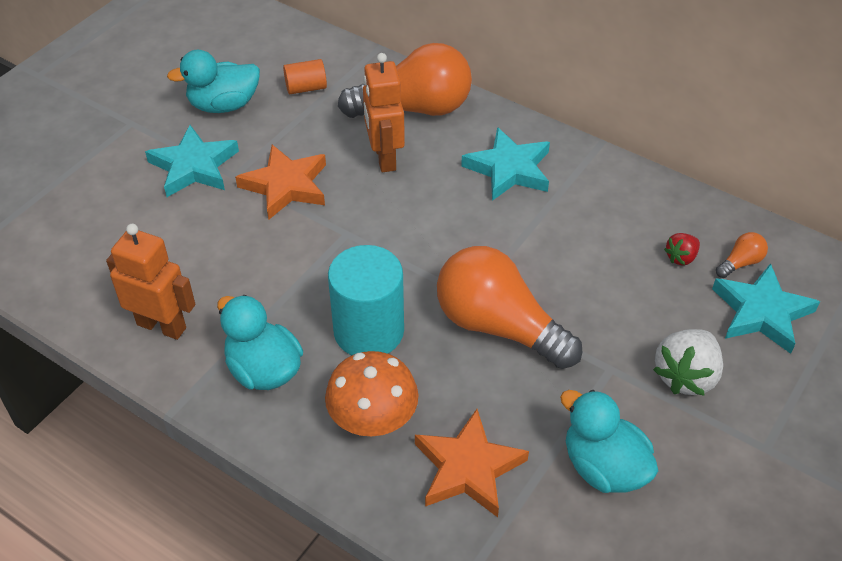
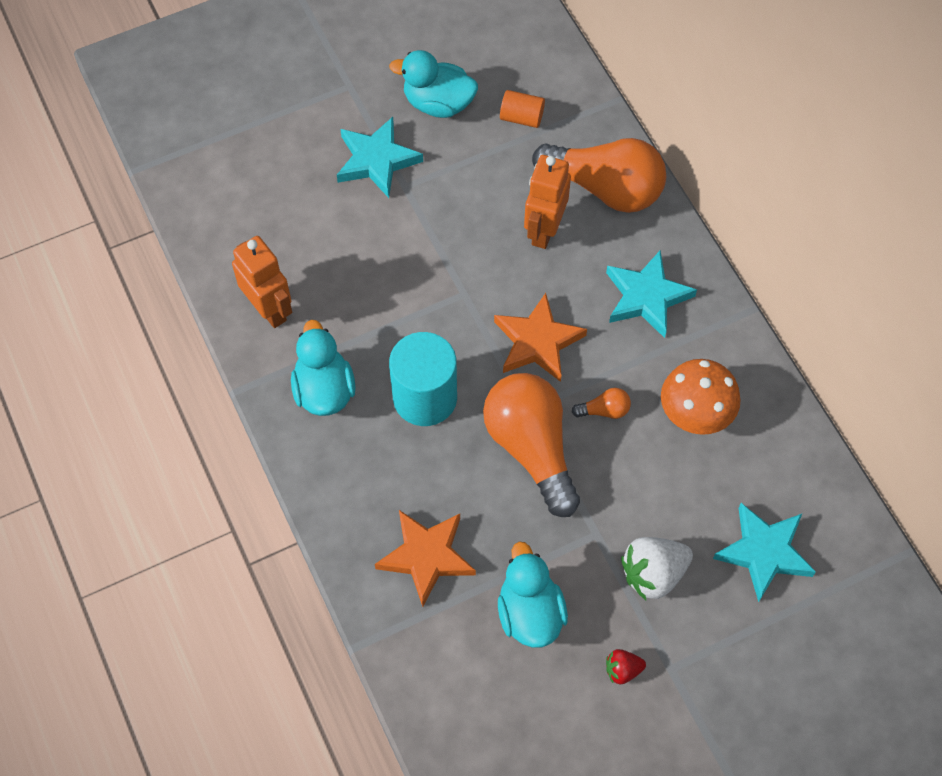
camera: 30 degrees right, 15 degrees up
orange star [235,145,326,219] -> orange star moved to [494,293,587,382]
orange mushroom [325,351,419,436] -> orange mushroom moved to [661,359,741,435]
red strawberry [664,233,700,265] -> red strawberry moved to [606,649,646,684]
orange light bulb [716,232,768,278] -> orange light bulb moved to [572,388,631,419]

